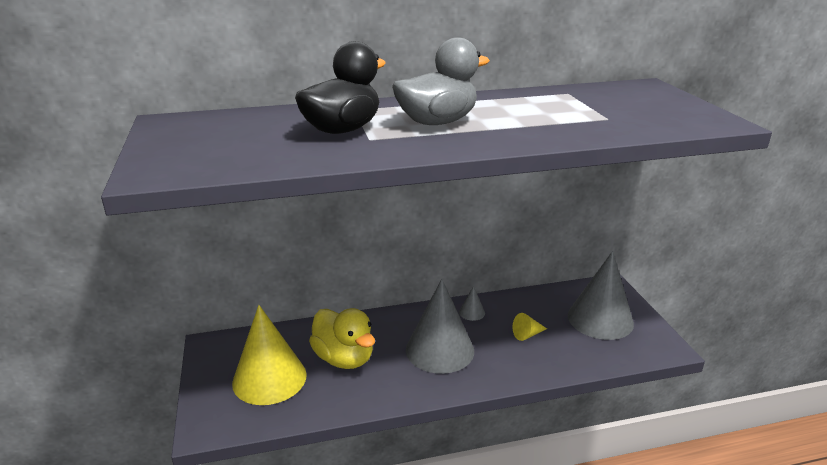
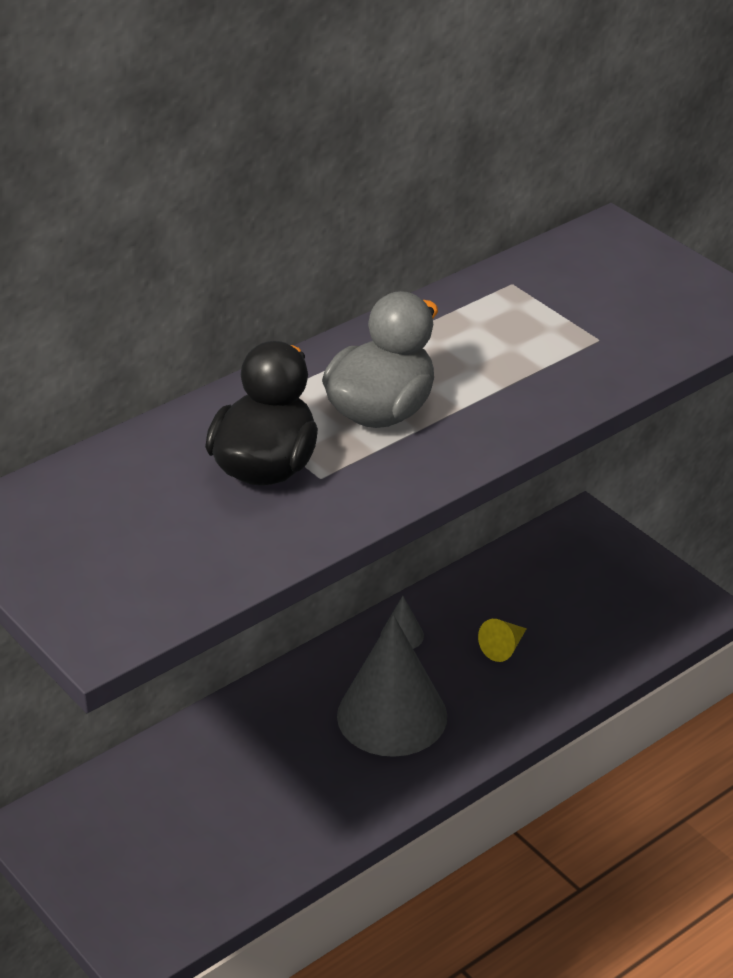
camera: 25 degrees left, 10 degrees up
yellow cone [232,305,307,405] -> none
yellow duck [309,308,375,369] -> none
grey cone [568,251,634,340] -> none

